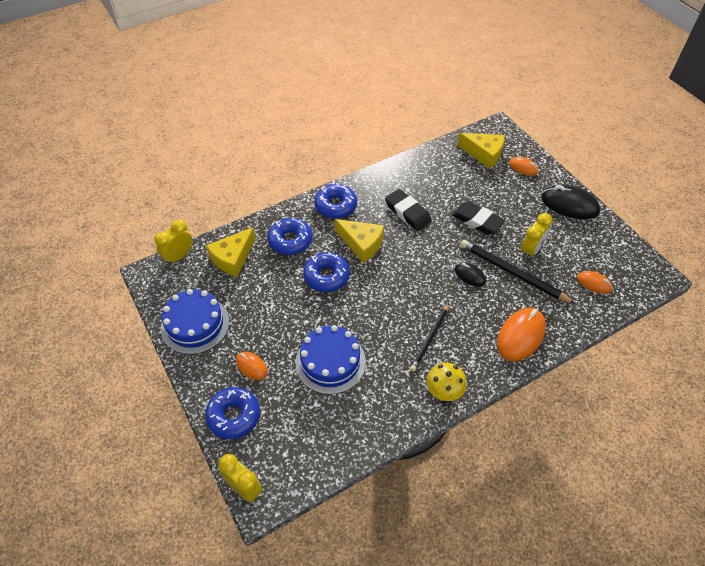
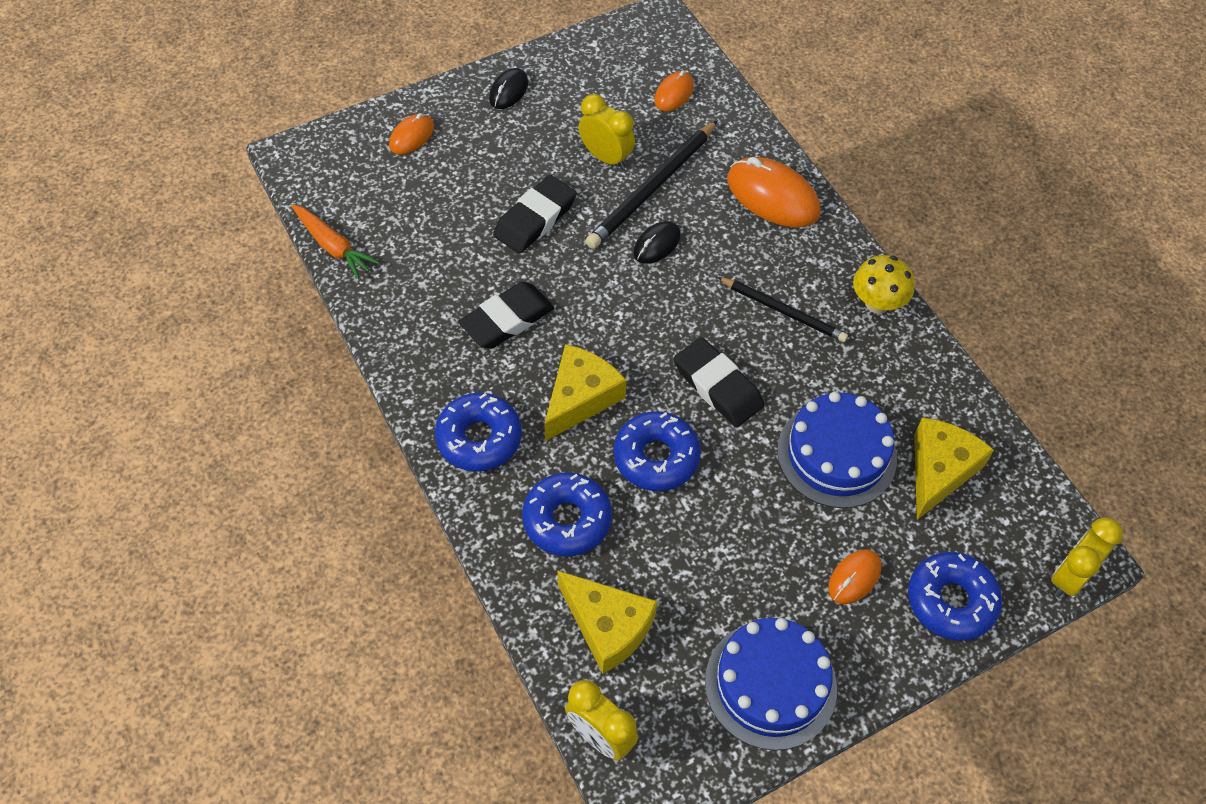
camera: 90 degrees left, 5 degrees up
yellow cheese [457,133,504,169] -> yellow cheese moved to [914,418,994,520]
black mouse [541,185,600,219] -> black mouse [489,68,528,109], size x0.55
none -> orange carrot [292,204,379,279]
none -> black eraser [674,337,764,427]

